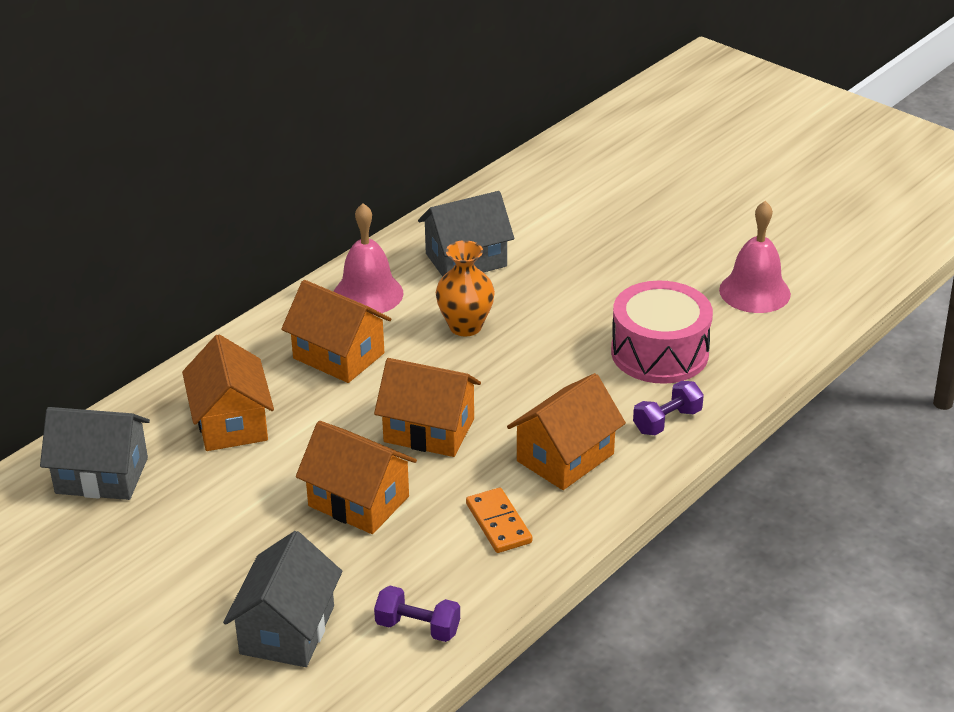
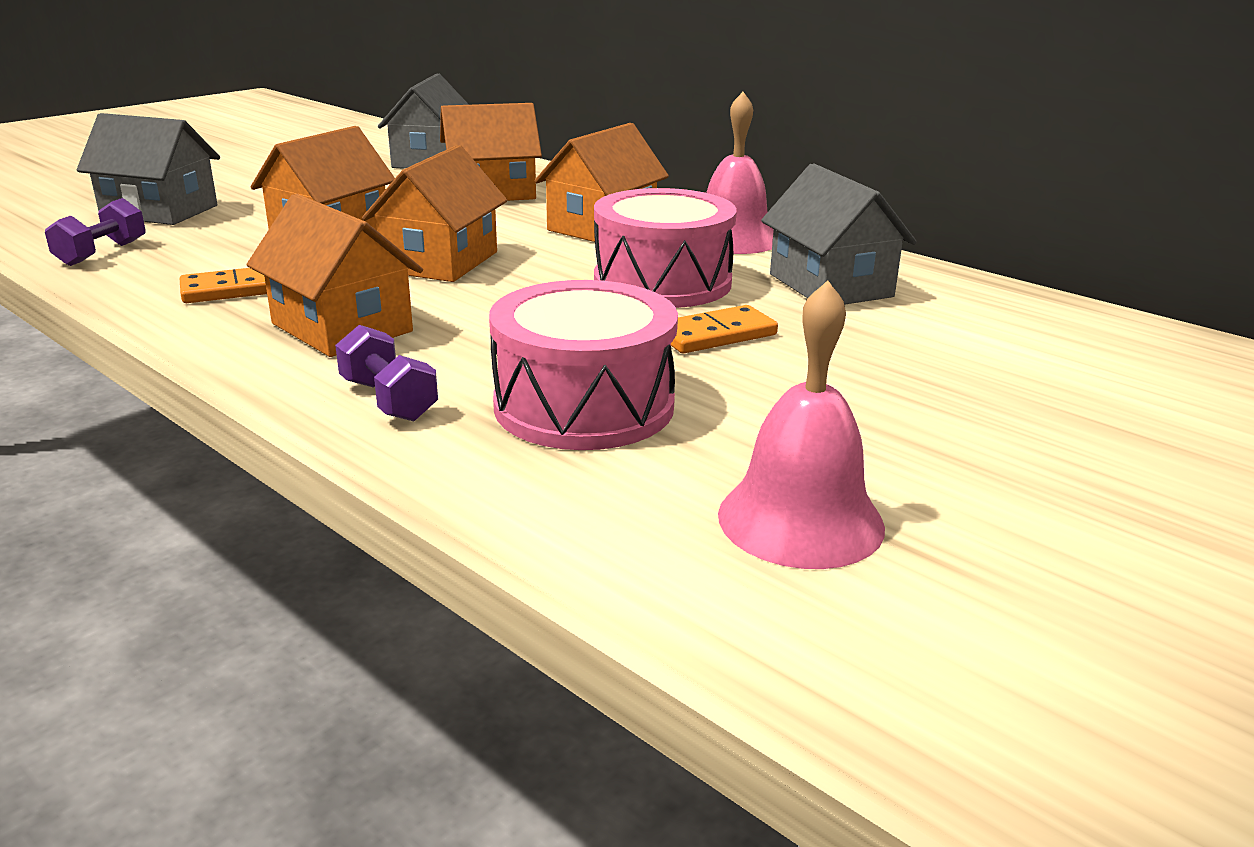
camera: 90 degrees right, 10 degrees down
orange vase [436,240,495,336] -> pink drum [594,188,737,308]
none -> orange domino [671,305,778,353]

